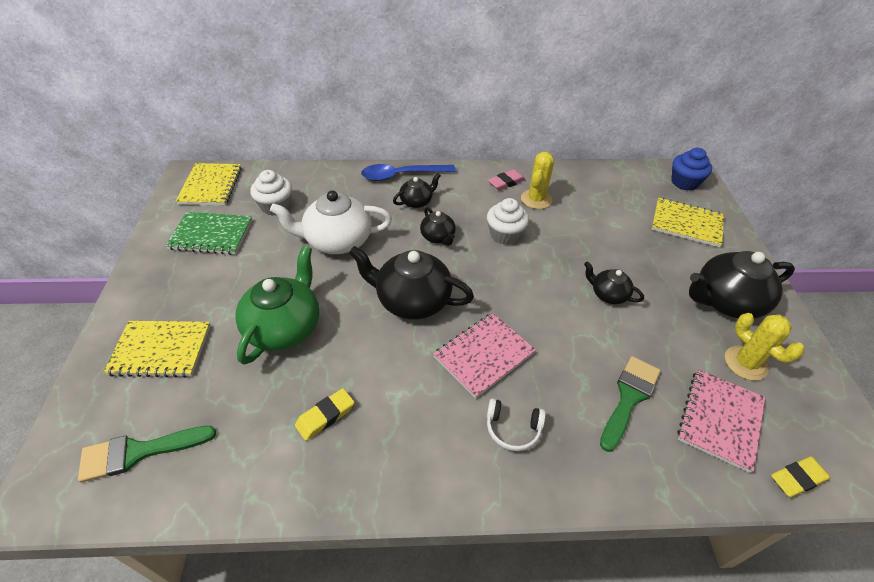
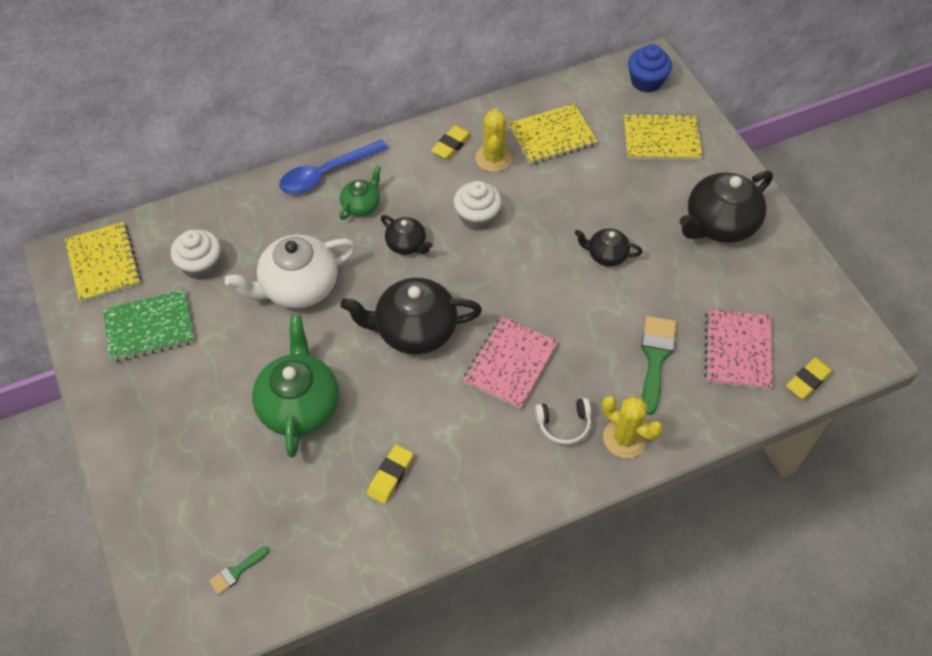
camera: 20 degrees left, 10 degrees up
green brush [78,426,216,482] -> green brush [209,547,269,595], size x0.53
yellow notebook [103,321,211,378] -> yellow notebook moved to [509,103,598,165]
black teapot [393,173,441,208] -> green teapot [339,166,381,220]
pink eraser [488,169,526,191] -> yellow eraser [431,125,472,159]
yellow cactus [725,313,804,381] -> yellow cactus moved to [602,396,663,458]

